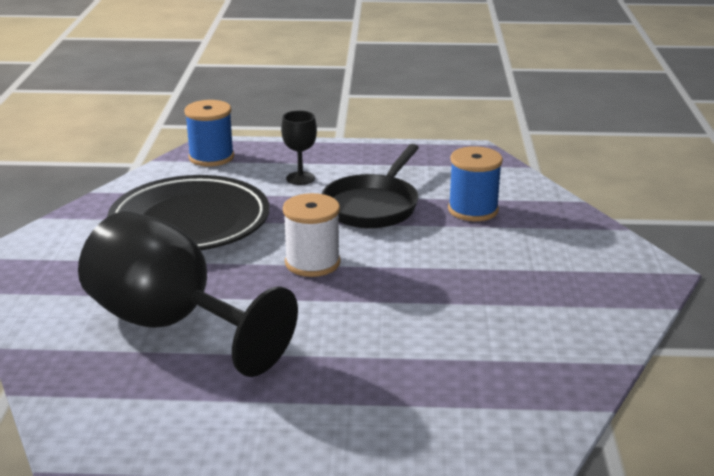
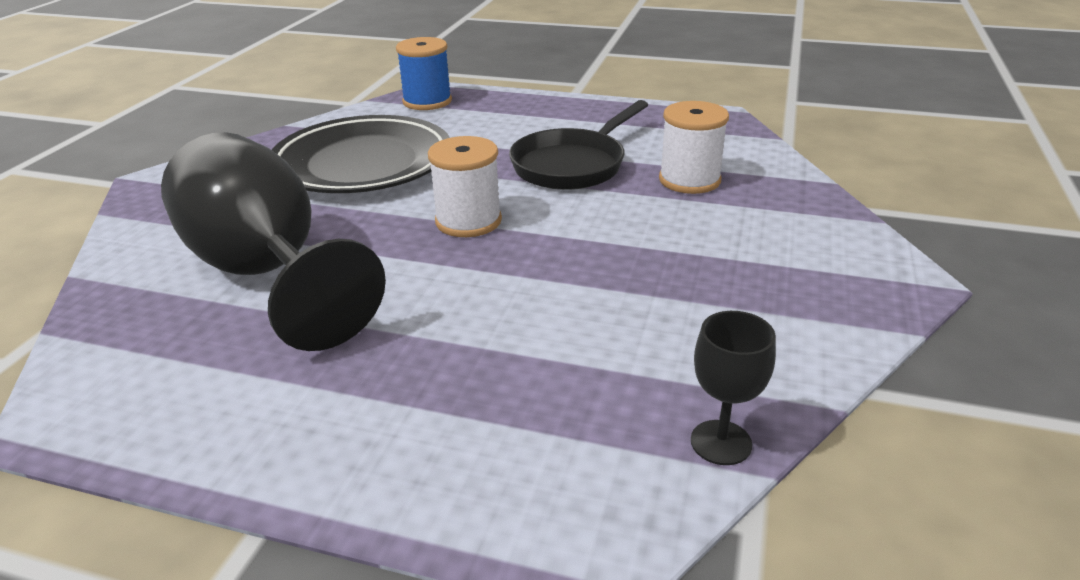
camera: 15 degrees right, 5 degrees up
black goblet [281,110,317,185] -> black goblet moved to [691,311,776,465]
blue spool [448,146,503,221] -> white spool [659,101,729,194]

